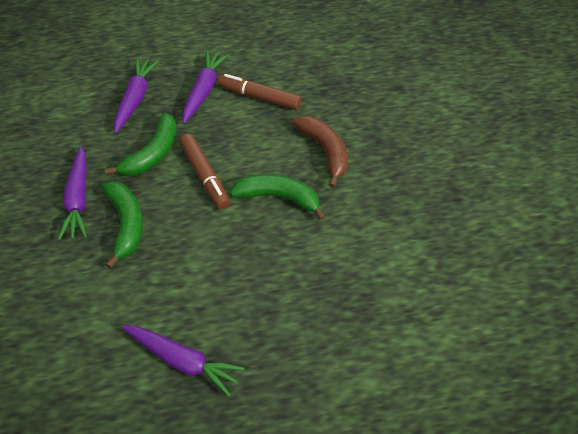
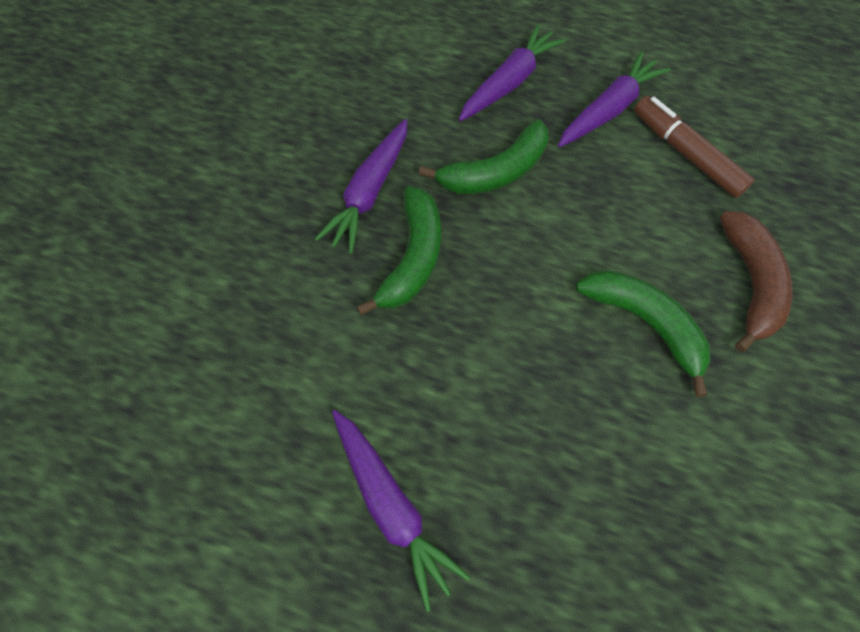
camera: 30 degrees right, 10 degrees up
brown marker [179,134,230,210] -> none

